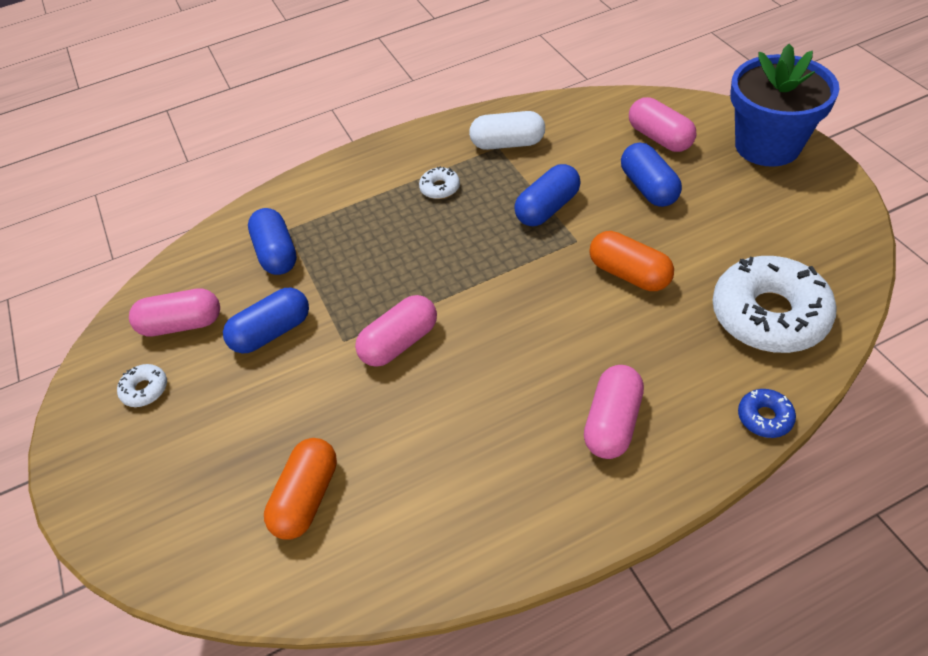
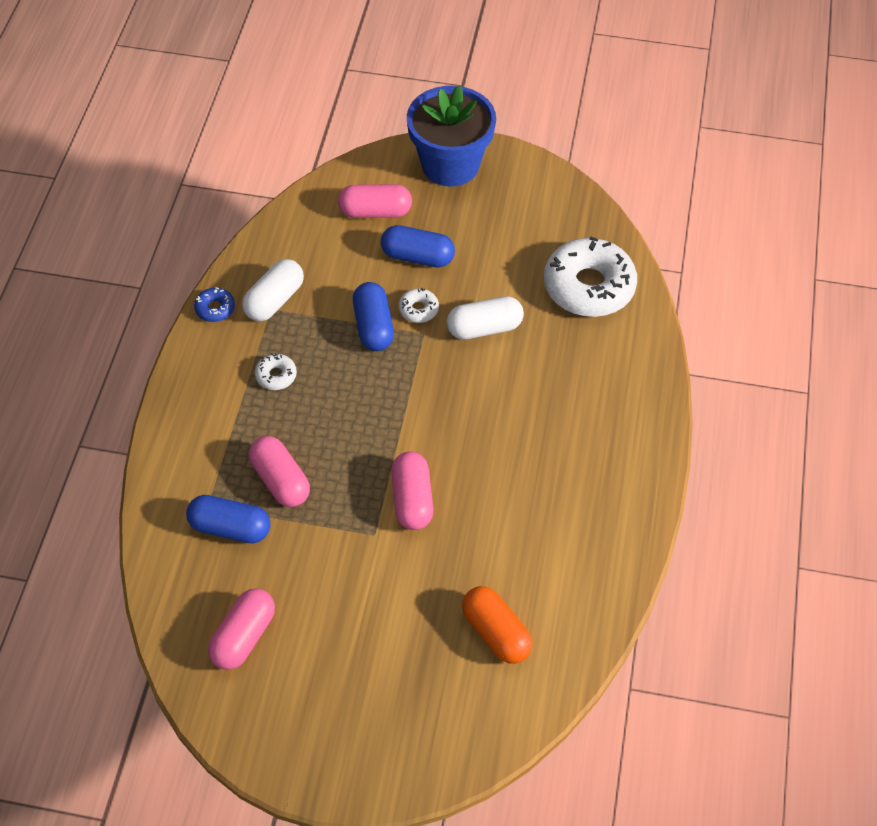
camera: 60 degrees left, 5 degrees up
white donut [117,364,167,407] -> white donut moved to [399,288,439,323]
blue capsule [223,288,309,354] -> none
pink capsule [584,365,644,459] -> pink capsule moved to [249,436,310,507]
orange capsule [589,231,674,291] -> white capsule [447,296,524,340]
blue donut [738,389,796,438] -> blue donut moved to [194,287,235,322]

